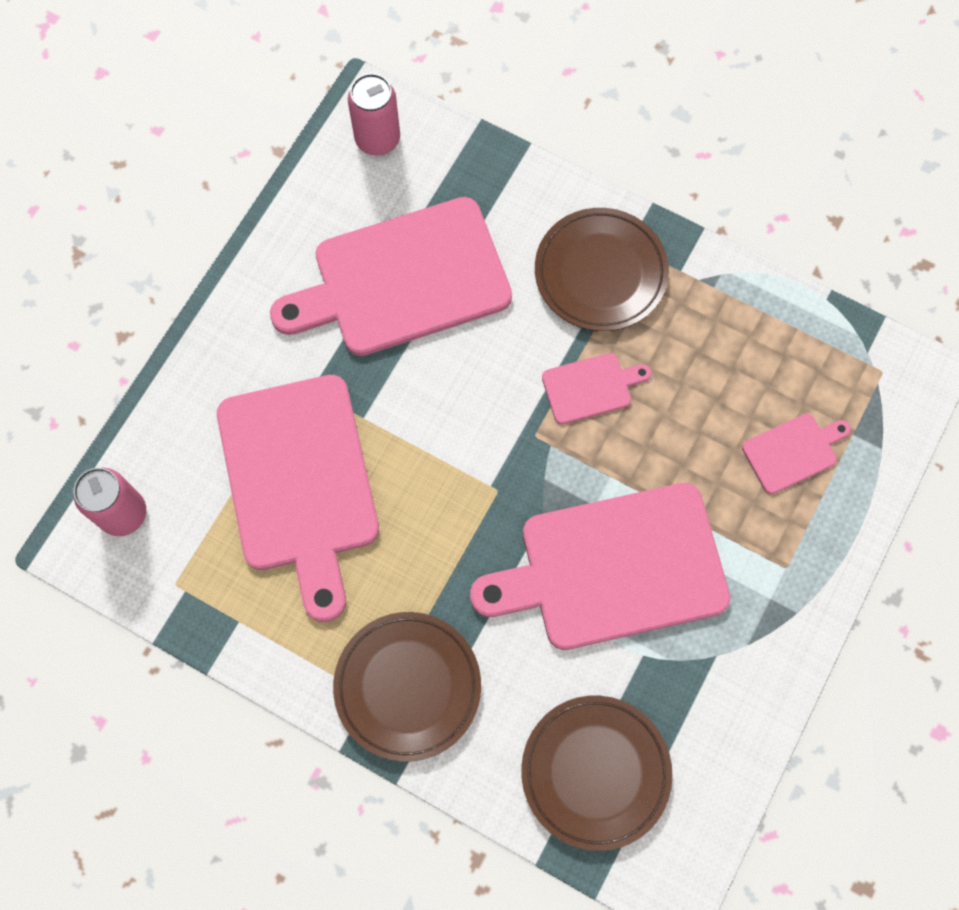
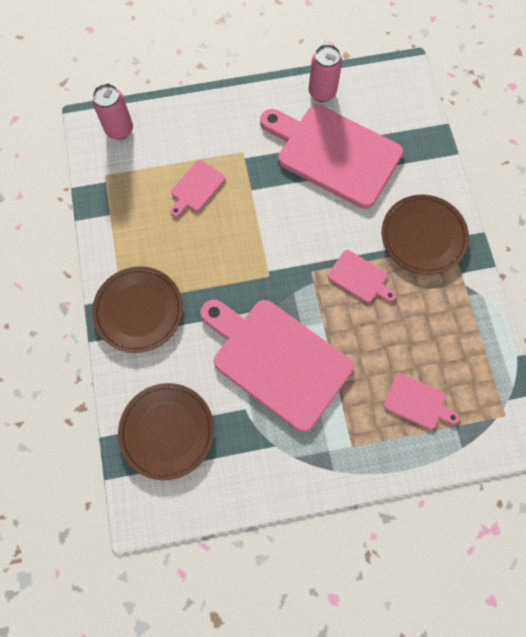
camera: 50 degrees right, 0 degrees up
pink cutting board [217,375,379,622] -> pink cutting board [170,160,225,217], size x0.44
pink can [348,73,400,156] -> pink can moved to [308,44,342,102]

